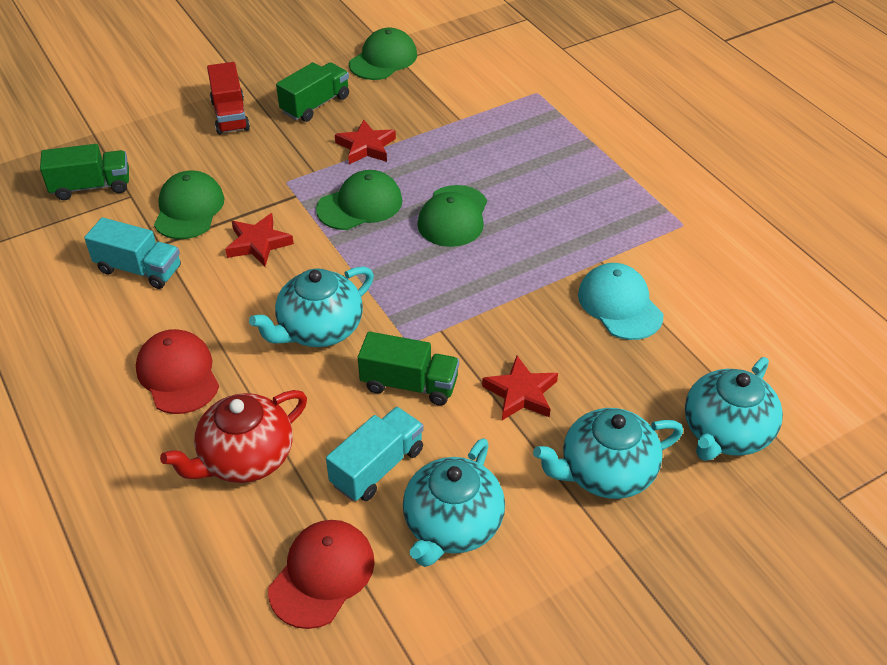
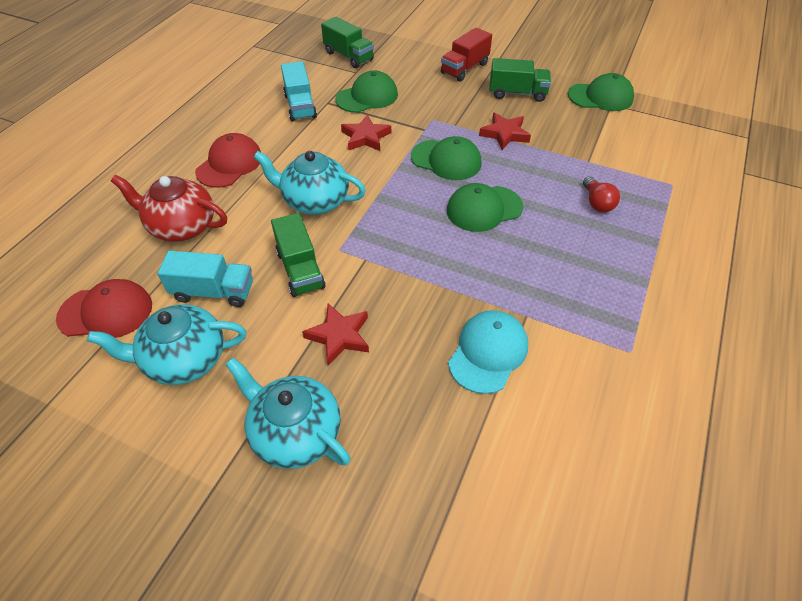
camera: 55 degrees right, 5 degrees up
turquoise teapot [685,357,783,461] -> none
none -> red light bulb [583,176,620,213]

